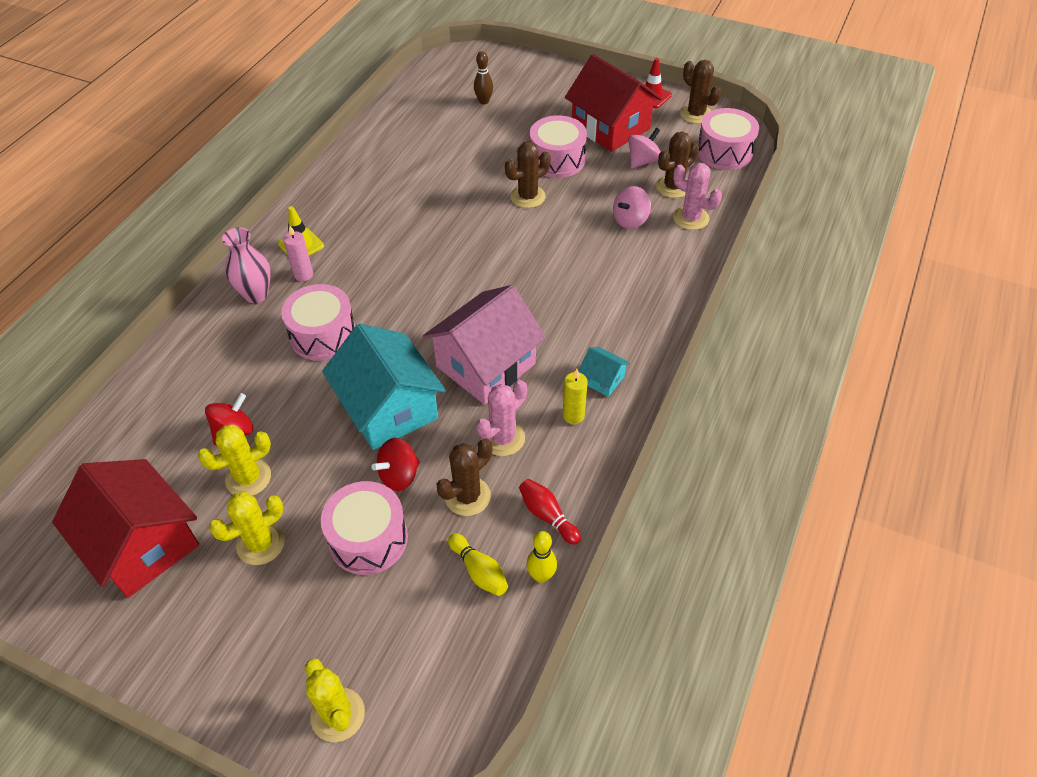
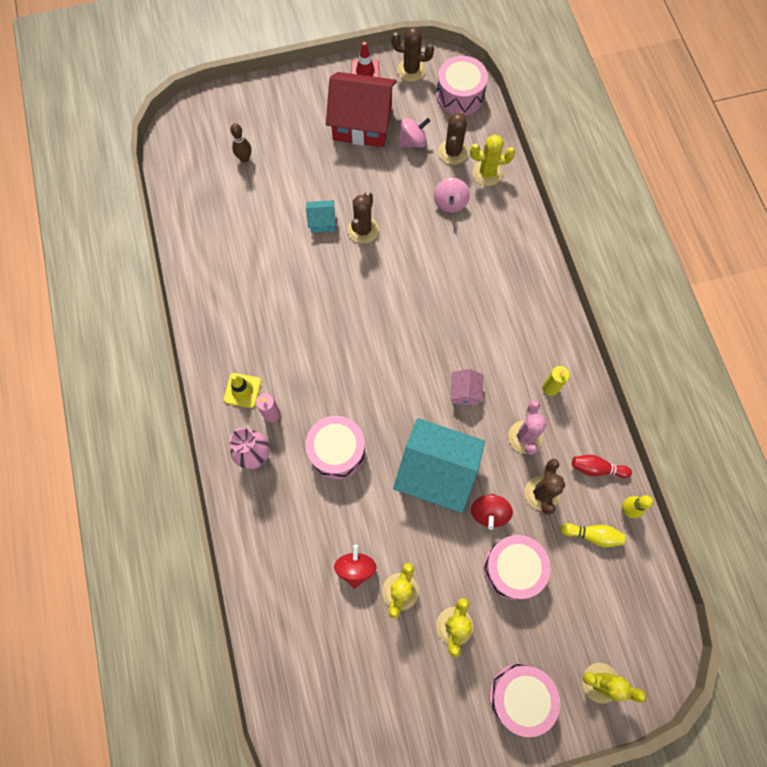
camera: 40 degrees left, 20 degrees up
red house [52,459,199,598] -> none
pink house [423,285,546,405] -> pink house [450,369,484,405], size x0.44
pink drum [530,115,587,178] -> pink drum moved to [489,663,560,737]
turquoise house [578,347,630,397] -> turquoise house moved to [306,200,336,233]
pink spinning top [628,127,661,169] -> pink spinning top turned 60 degrees clockwise [398,118,430,148]
pink cactus [673,162,722,230] -> yellow cactus [470,135,515,186]

